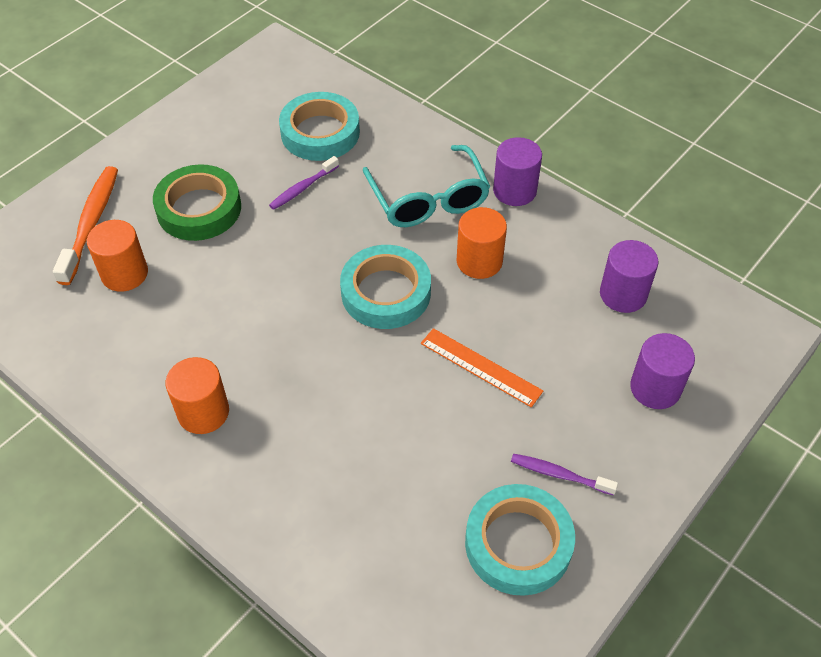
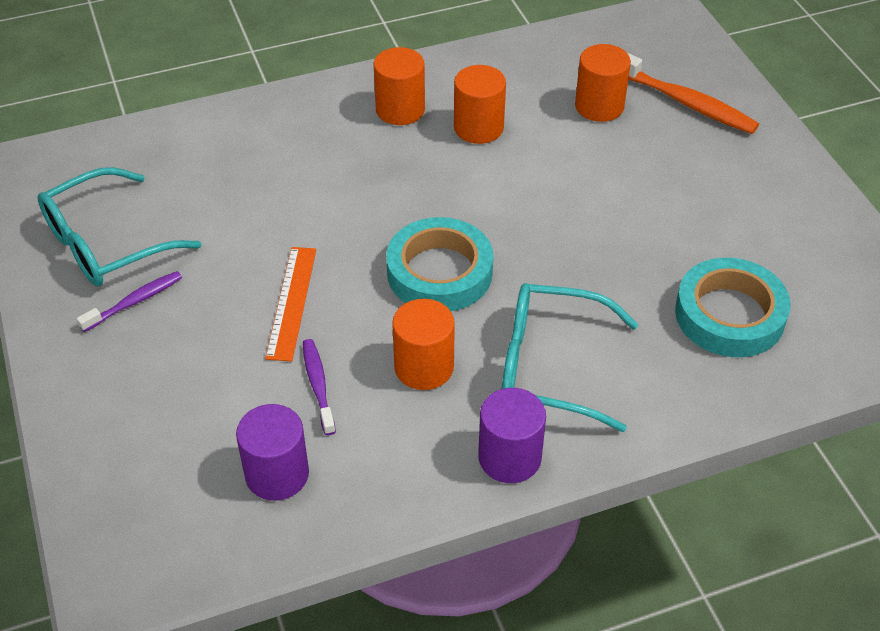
camera: 120 degrees right, 5 degrees down
green tape [153,164,241,241] -> none
purple toothbrush [269,156,339,210] -> purple toothbrush moved to [303,339,336,435]
orange ruler [421,328,543,407] -> orange ruler turned 60 degrees counterclockwise [265,247,316,362]
turquoise tape [465,484,575,596] -> turquoise glasses [38,167,201,286]
purple cylinder [630,333,695,409] -> none
none -> orange cylinder [454,65,506,144]

